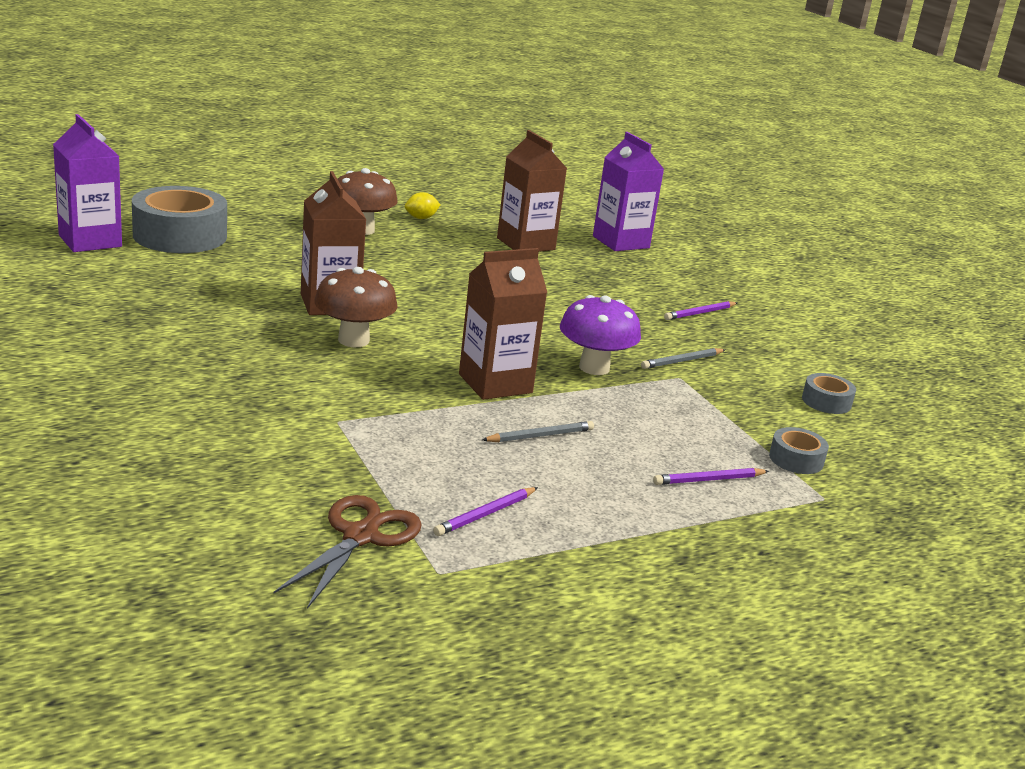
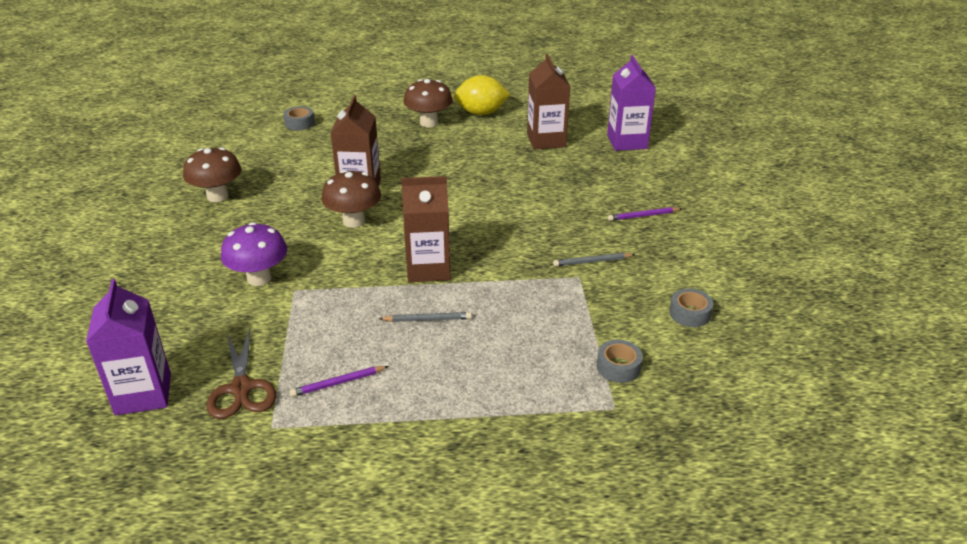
camera: 25 degrees right, 10 degrees up
purple carton [53,114,122,252] -> purple carton moved to [86,279,171,415]
grey tape [132,186,227,253] -> grey tape [283,106,315,131], size x0.47
brown scissors [274,495,422,609] -> brown scissors turned 120 degrees clockwise [206,329,276,419]
yellow lemon [405,192,440,219] -> yellow lemon [454,75,511,115], size x1.97
purple mushroom [560,295,641,375] -> purple mushroom moved to [221,222,287,286]
purple pencil [653,468,769,485] -> none
none -> brown mushroom [183,147,241,202]

